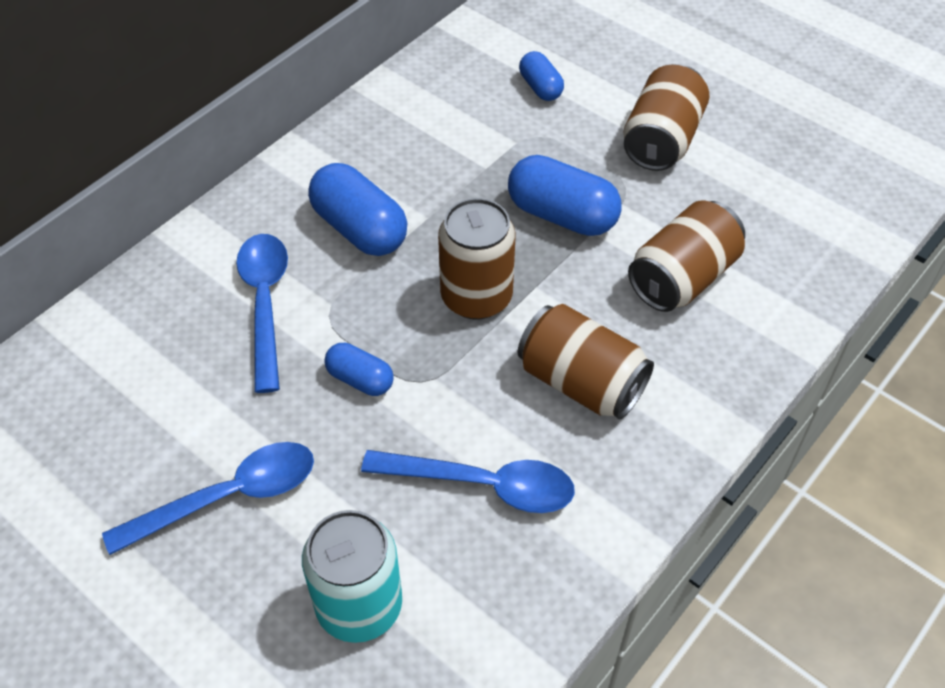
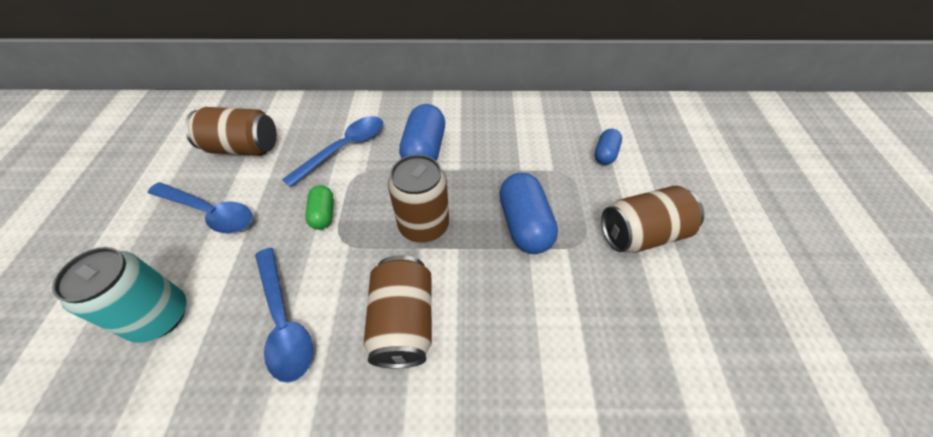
camera: 50 degrees right, 0 degrees up
blue capsule [324,343,394,396] -> green capsule [305,185,334,230]
brown can [628,200,745,312] -> brown can moved to [185,107,277,156]

